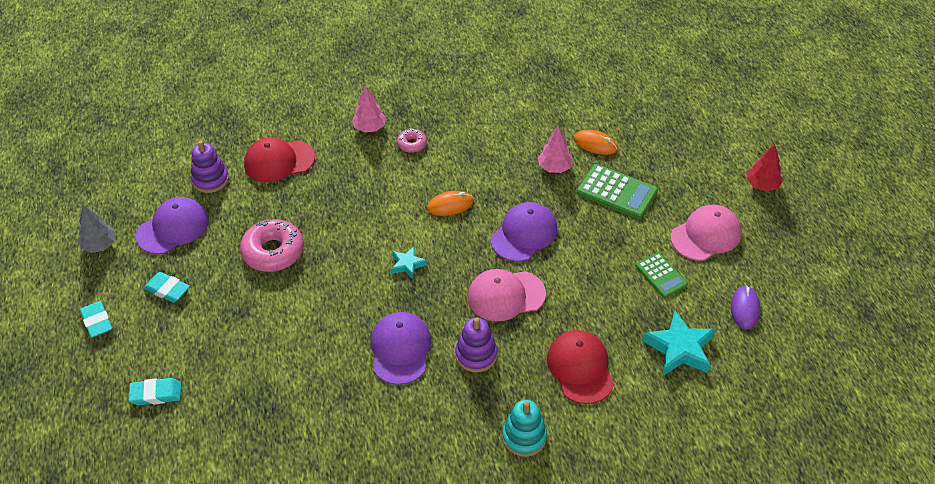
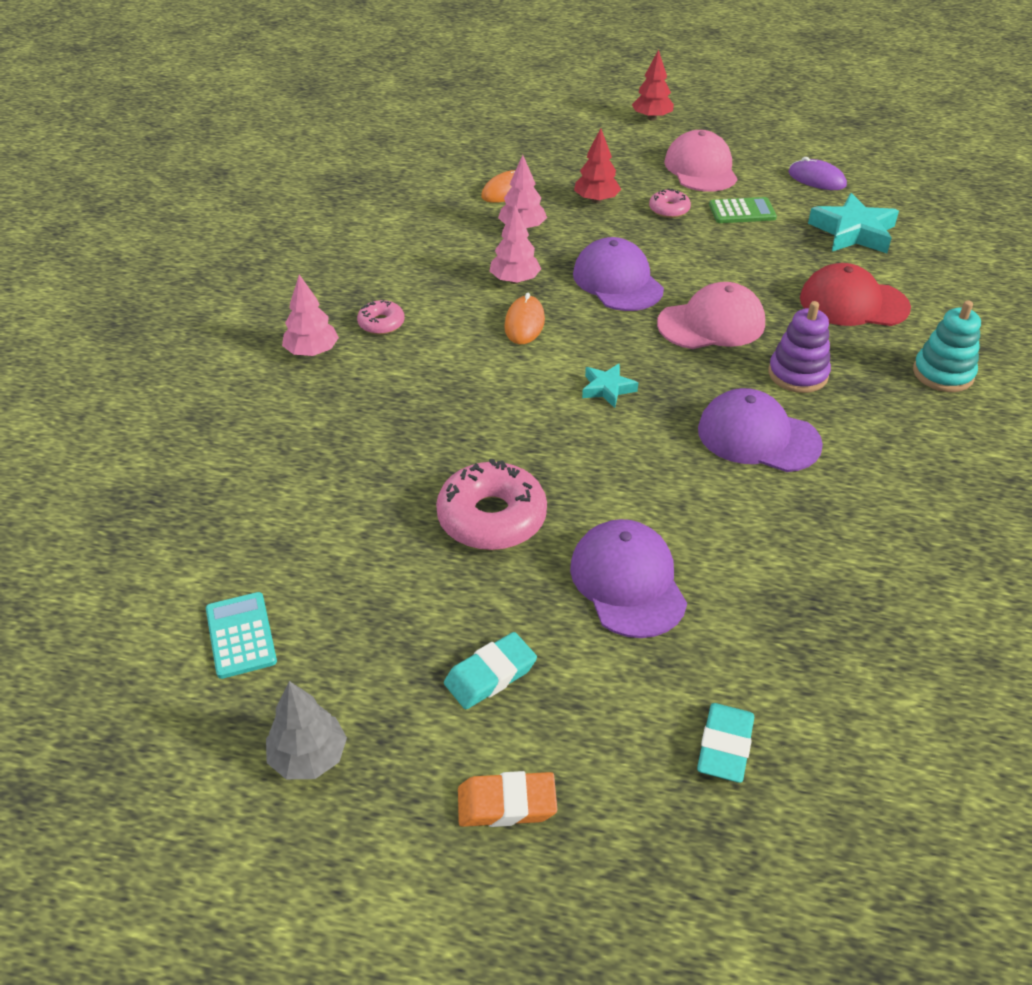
camera: 65 degrees left, 5 degrees down
turquoise eraser [80,301,112,338] -> orange eraser [458,771,557,827]
purple cap [135,197,209,254] -> purple cap moved to [570,519,687,638]
purple stacking toy [191,141,229,193] -> none
red cap [244,137,315,182] -> none
pink cap [468,269,546,321] -> pink cap turned 120 degrees counterclockwise [657,282,765,349]
green calculator [577,164,658,219] -> red tree [574,128,621,203]
none -> turquoise calculator [206,592,277,679]
none -> pink tree [490,205,541,284]
none -> pink donut [649,188,691,218]

